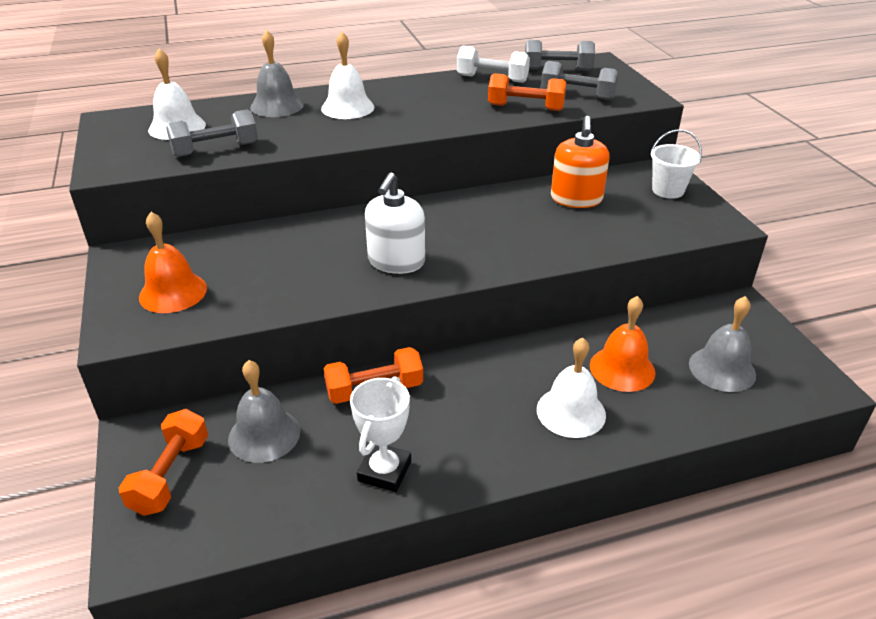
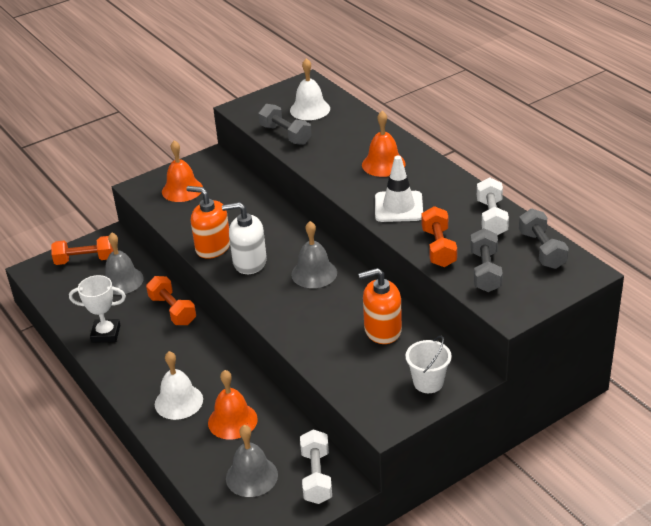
camera: 75 degrees right, 0 degrees up
grey bell [250,30,304,117] -> grey bell moved to [291,221,337,288]
white bell [321,32,374,119] -> orange bell [362,111,406,177]
none -> orange soap dispenser [186,186,230,259]
none -> white dumbbell [300,430,332,504]
none -> white traffic cone [375,156,423,222]

